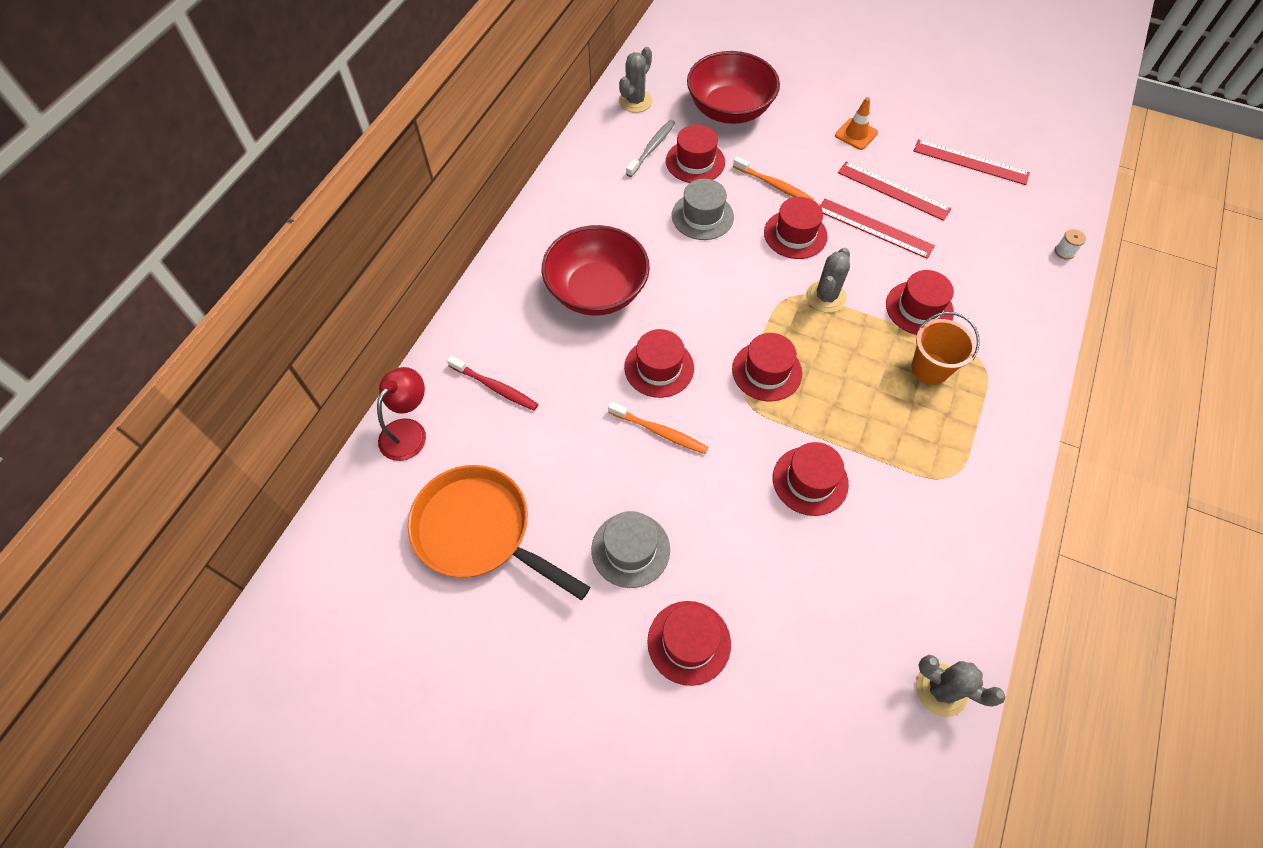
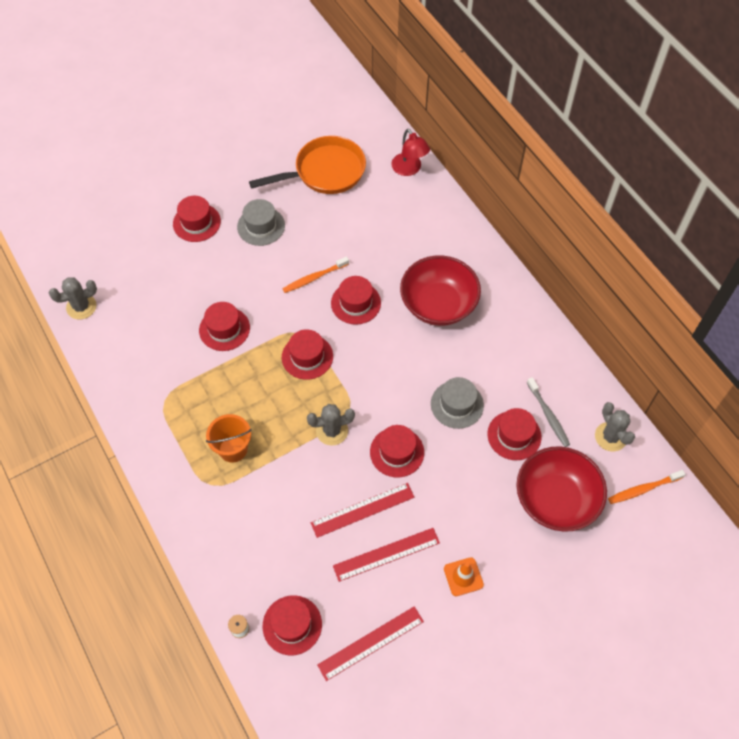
camera: 125 degrees right, 0 degrees up
red toothbrush [447,355,538,411] -> none
orange toothbrush [733,156,814,200] -> orange toothbrush moved to [608,470,686,504]
grey cactus [807,248,850,313] -> grey cactus turned 75 degrees counterclockwise [307,404,355,446]
red hat [886,270,954,335] -> red hat moved to [263,595,322,655]

